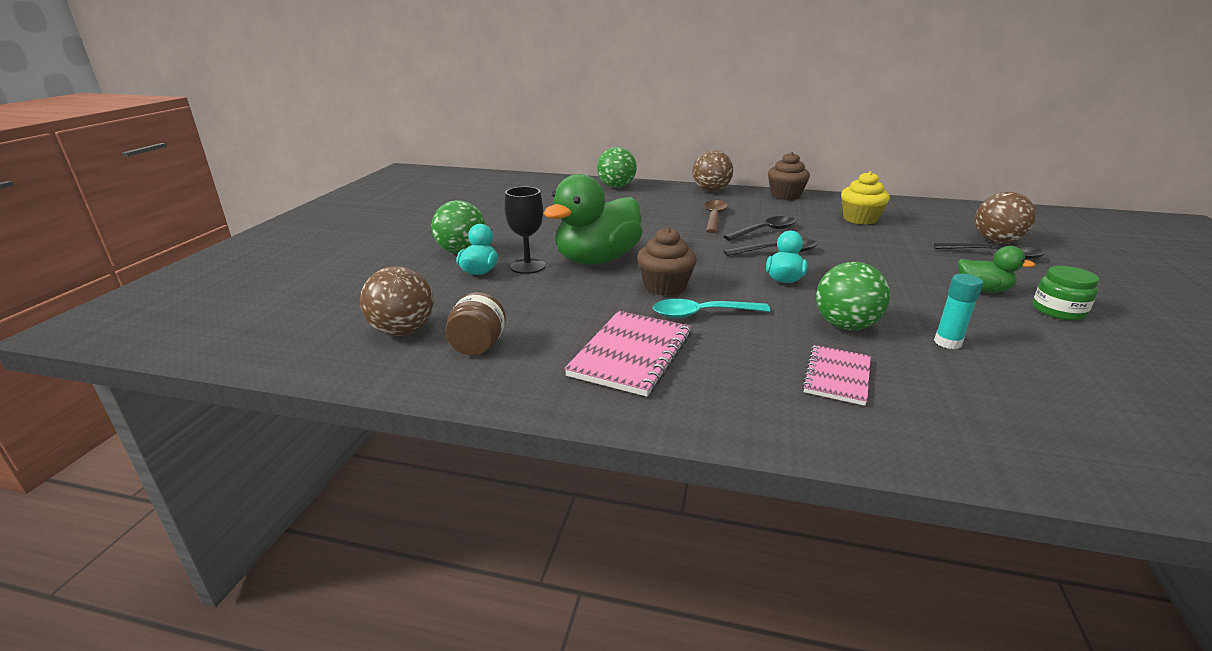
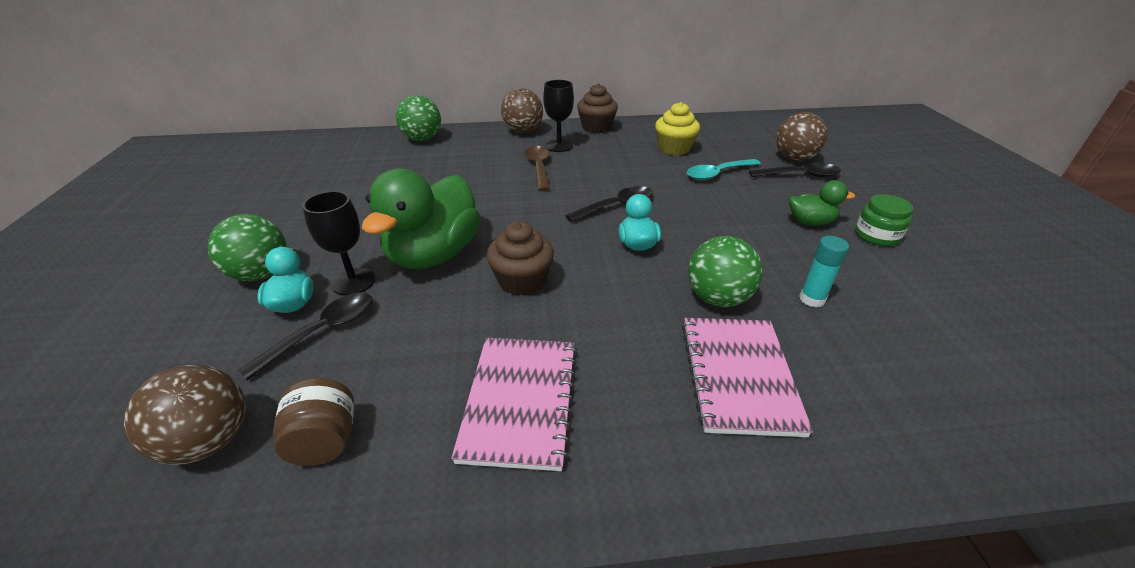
camera: 20 degrees left, 10 degrees up
turquoise spoon [653,299,770,318] -> turquoise spoon moved to [687,159,761,180]
black spoon [723,216,797,241] -> black spoon moved to [238,293,372,380]
pink notebook [802,345,871,406] -> pink notebook [682,318,813,437], size x1.57
none -> black goblet [543,80,574,152]

